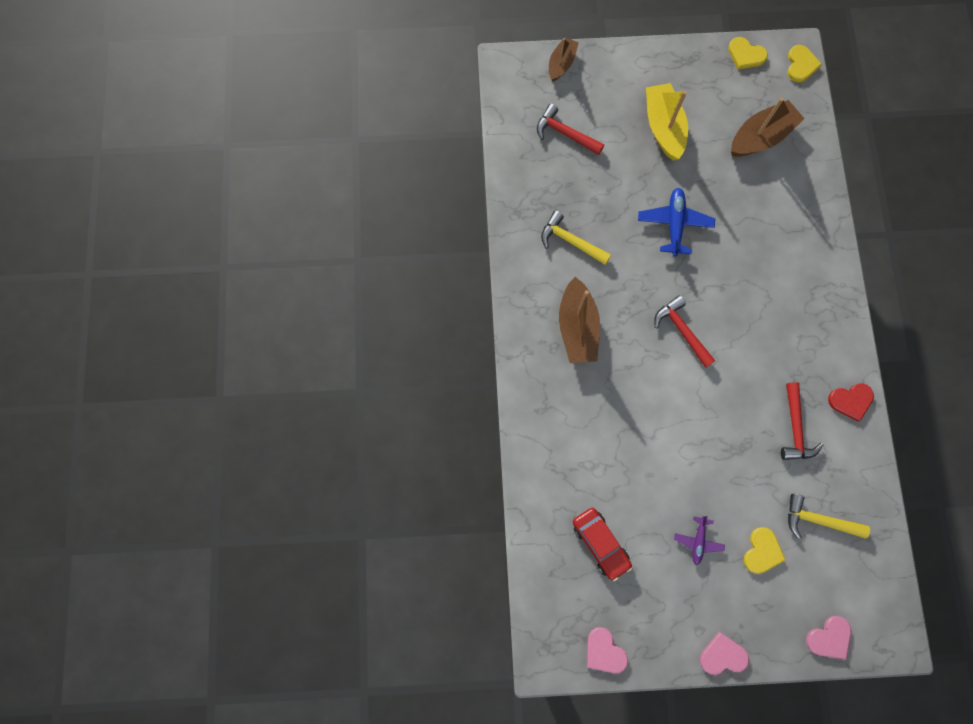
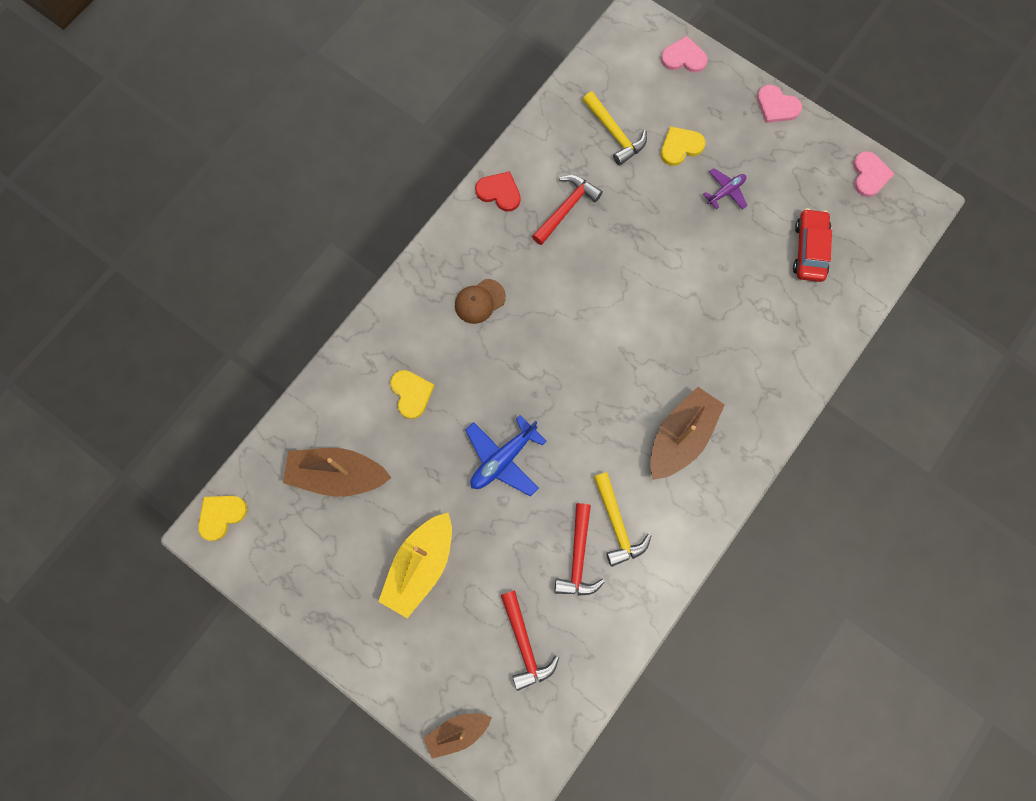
camera: 140 degrees left, 0 degrees up
red hammer [654,295,715,368] -> red hammer moved to [554,503,605,596]
yellow heart [728,37,768,70] -> yellow heart moved to [390,370,434,419]
none -> brown cap [455,279,506,324]

